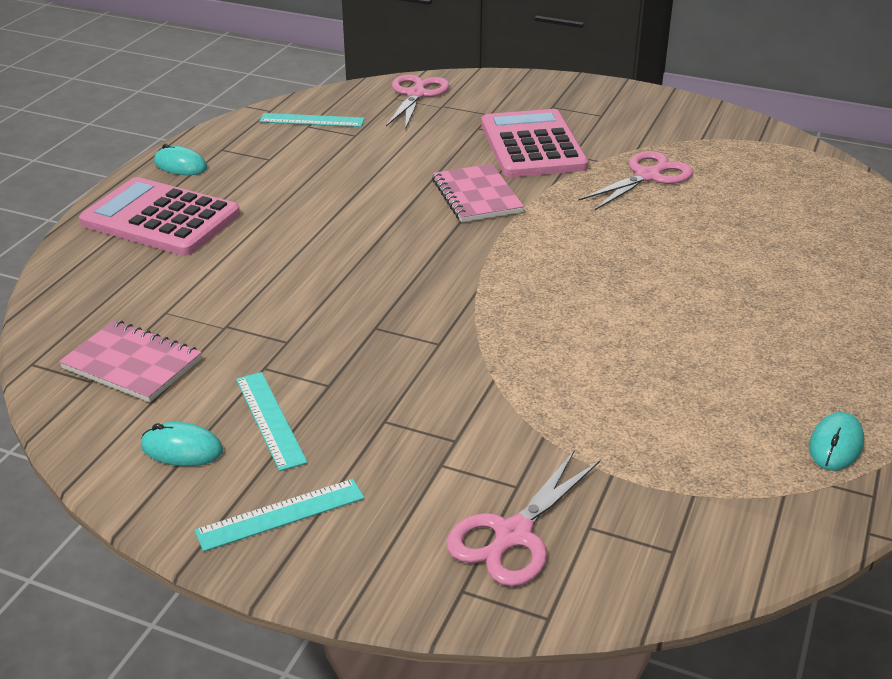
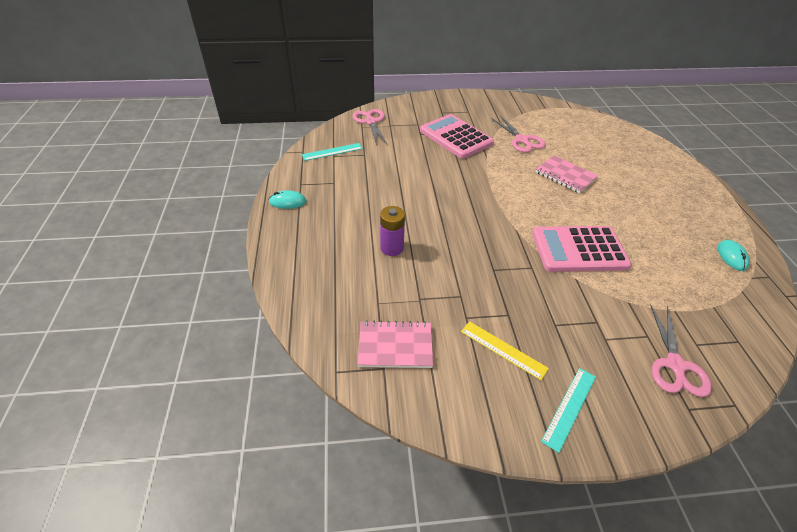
camera: 30 degrees left, 10 degrees up
pink calculator [79,177,240,256] -> pink calculator moved to [532,226,631,272]
turquoise mouse [141,422,223,466] -> none
turquoise ruler [236,372,308,471] -> yellow ruler [461,321,549,380]
pink notebook [432,164,524,222] -> pink notebook moved to [535,155,598,193]
pink scissors [578,151,693,210] -> pink scissors turned 135 degrees clockwise [492,116,546,152]
none -> purple battery [380,206,405,256]

